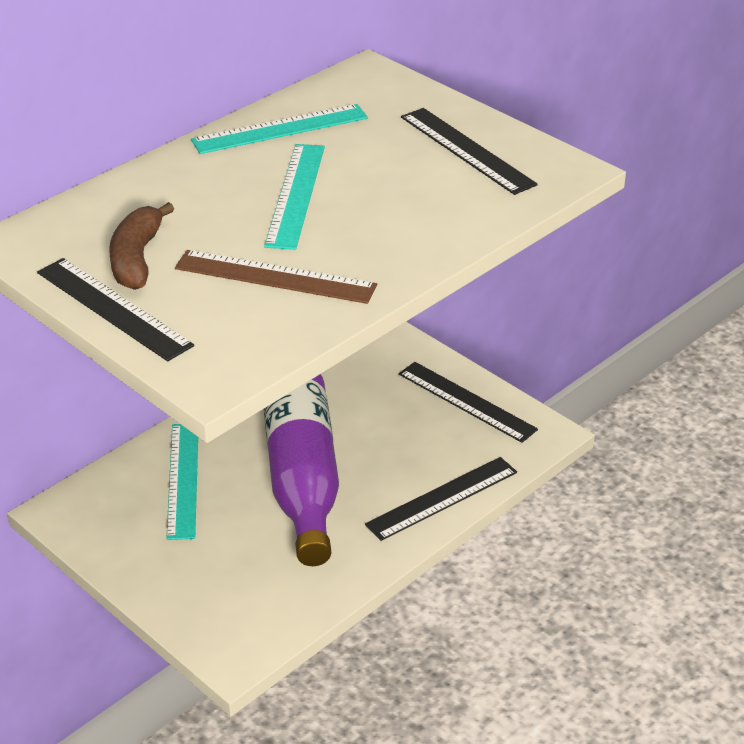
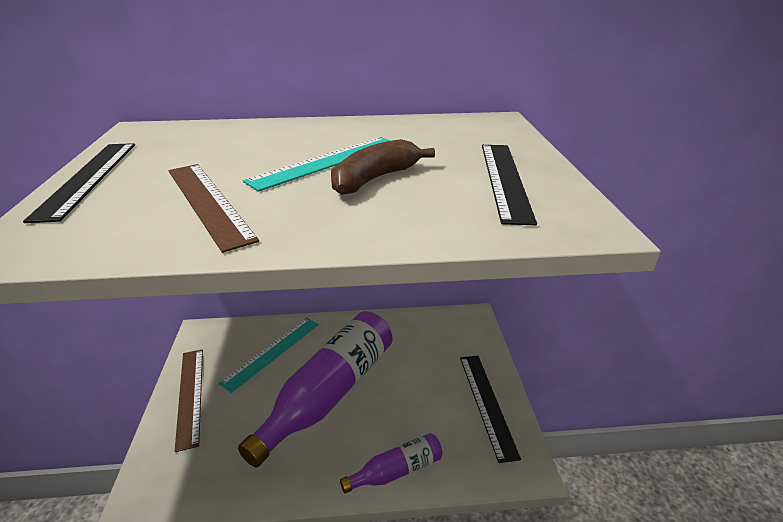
camera: 40 degrees right, 5 degrees down
brown banana [109,202,174,290] -> brown banana moved to [331,139,435,195]
turquoise ruler [191,104,368,154] -> none
black ruler [365,457,517,541] -> purple bottle [340,433,443,493]
none -> brown ruler [175,349,203,452]

